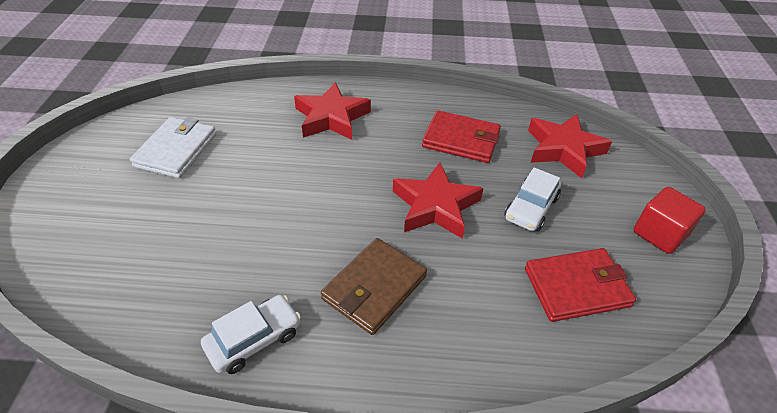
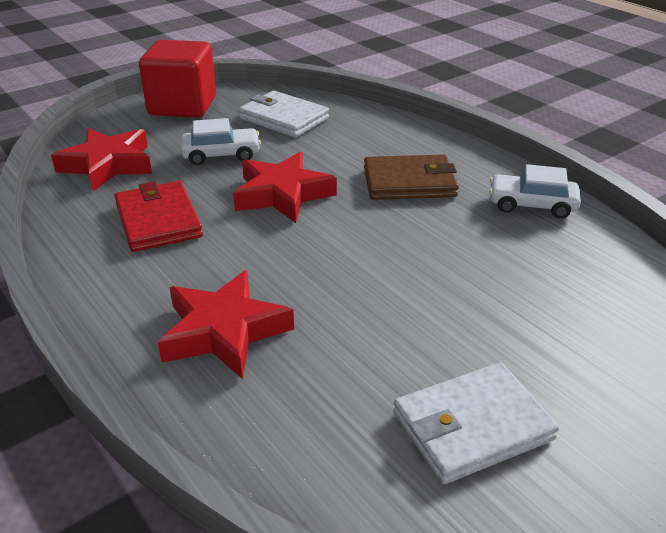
camera: 130 degrees left, 10 degrees down
red wallet [525,248,636,322] -> white wallet [239,91,329,138]
red cube [634,187,706,254] -> red cube [139,40,216,118], size x1.55

